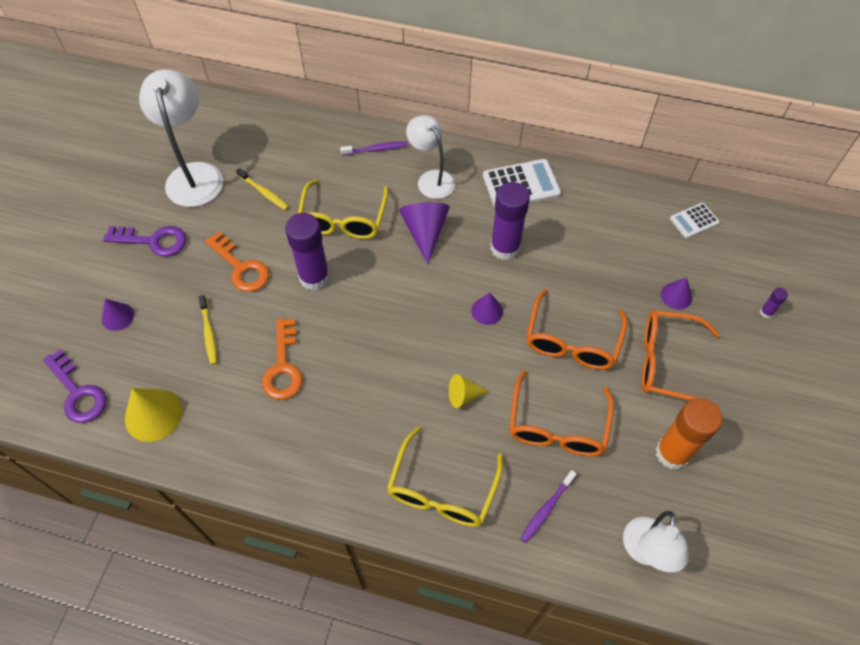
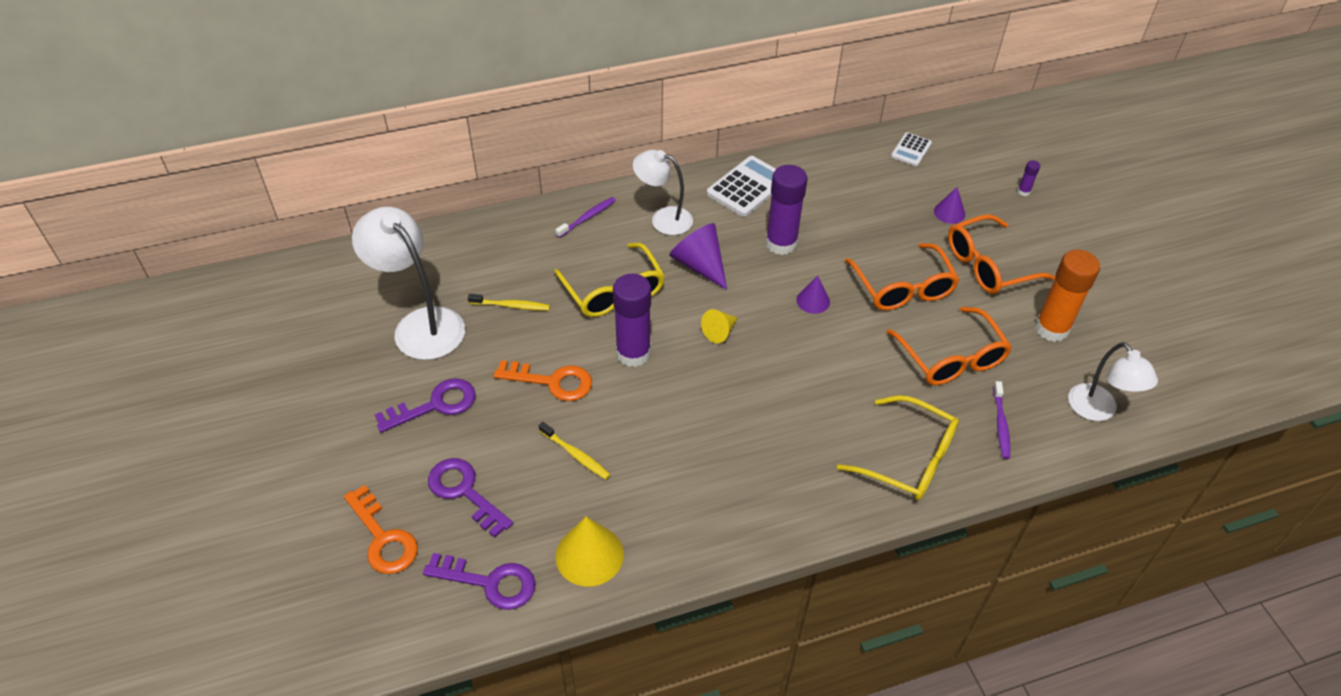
camera: 35 degrees left, 10 degrees down
purple cone [102,299,134,331] -> purple key [428,458,513,538]
orange key [262,318,303,400] -> orange key moved to [344,485,418,574]
yellow glasses [387,426,503,527] -> yellow glasses turned 45 degrees counterclockwise [837,395,959,500]
yellow cone [449,374,489,408] -> yellow cone moved to [701,309,738,343]

